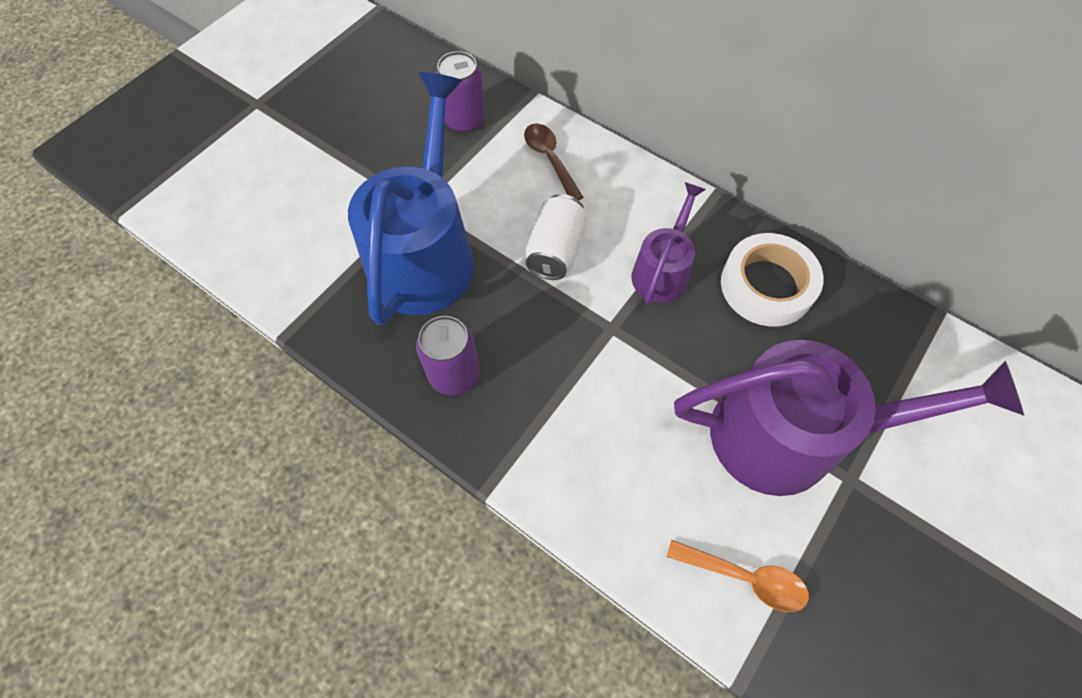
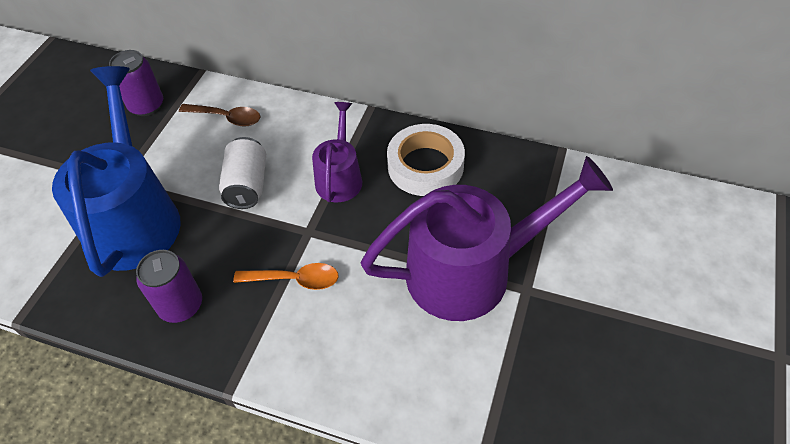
camera: 15 degrees left, 10 degrees down
brown spoon [524,123,584,200] -> brown spoon turned 150 degrees clockwise [179,104,261,126]
orange spoon [667,539,809,612] -> orange spoon moved to [233,263,339,290]

